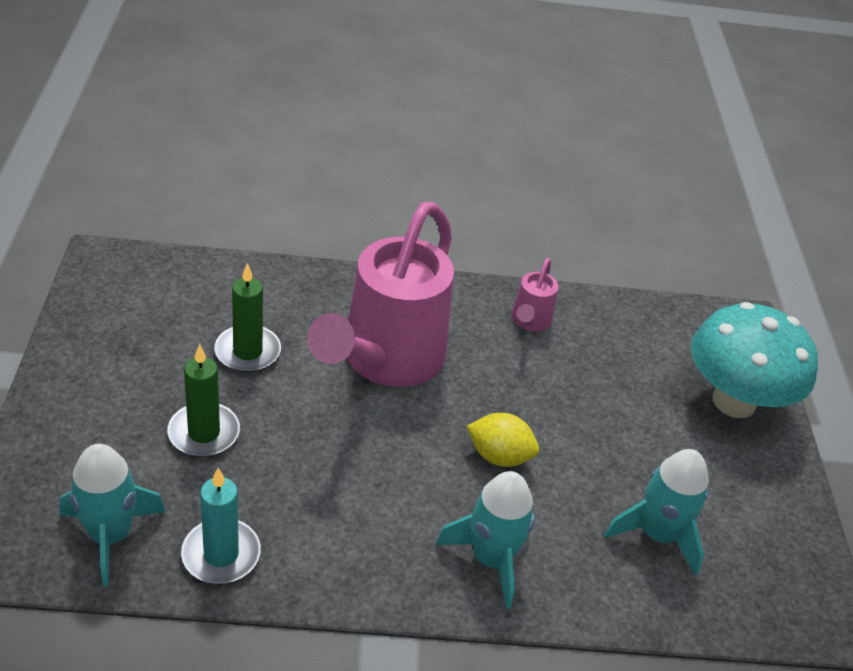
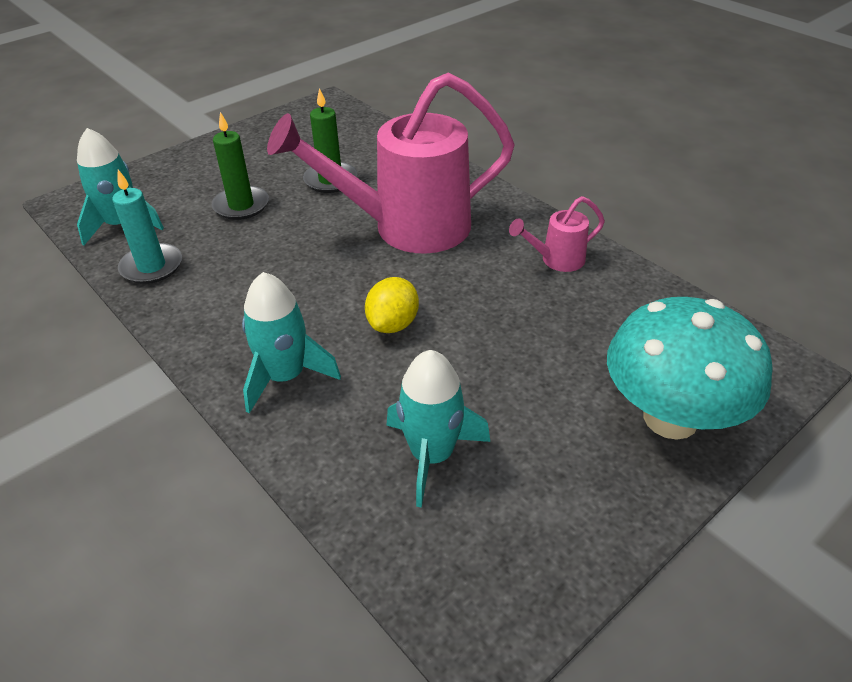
camera: 55 degrees right, 0 degrees up
yellow lemon [466,413,539,467] -> yellow lemon turned 45 degrees clockwise [365,277,419,333]

